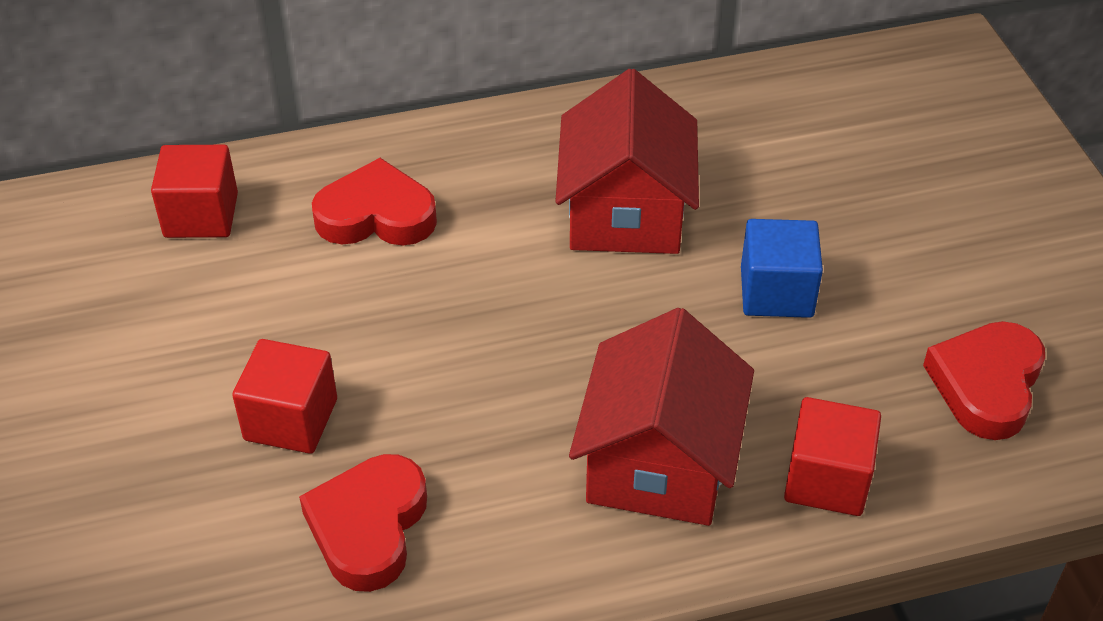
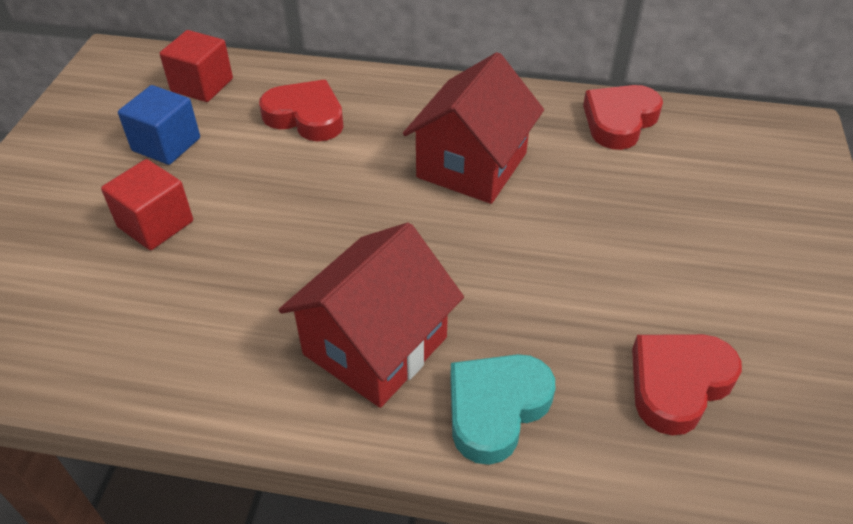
camera: 25 degrees right, 0 degrees up
red heart [299,454,427,592] -> red heart moved to [583,85,663,150]
blue cube [741,219,823,318] -> blue cube moved to [118,85,200,165]
red cube [784,397,881,516] -> turquoise heart [450,354,555,465]

